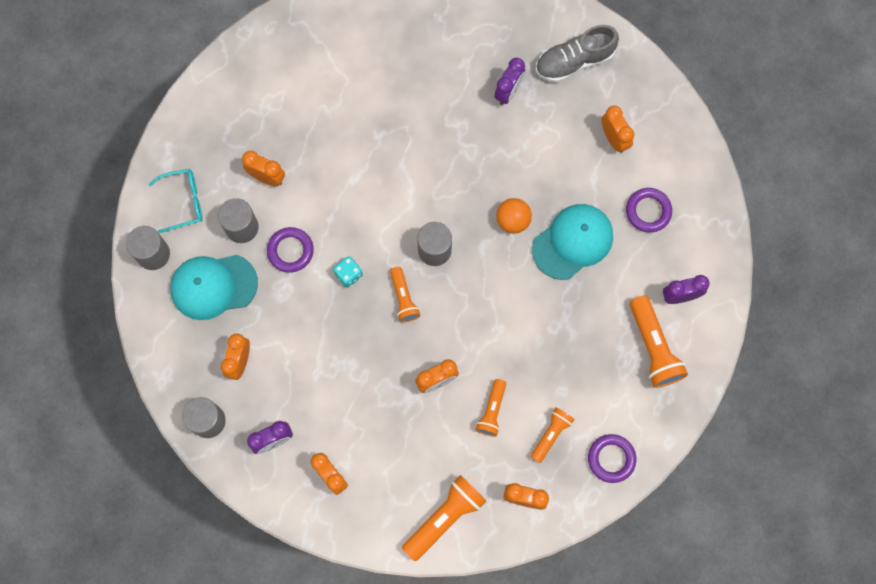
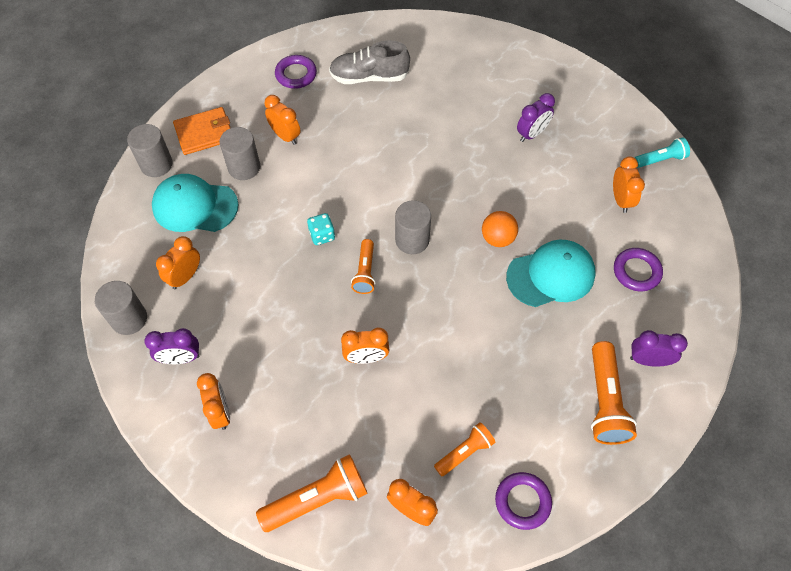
camera: 20 degrees right, 15 degrees down
turquoise glasses [149,169,203,233] -> orange wallet [173,107,230,155]
purple ring [267,227,314,273] -> purple ring moved to [275,55,317,89]
orange flashlight [476,379,506,437] -> none
grey shoe [536,25,619,83] -> grey shoe moved to [329,41,410,84]
none -> turquoise flashlight [635,137,690,168]

